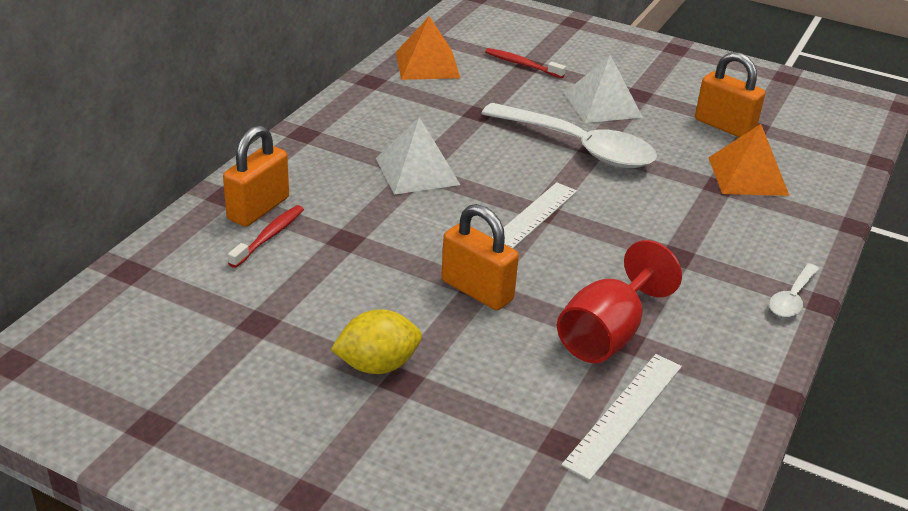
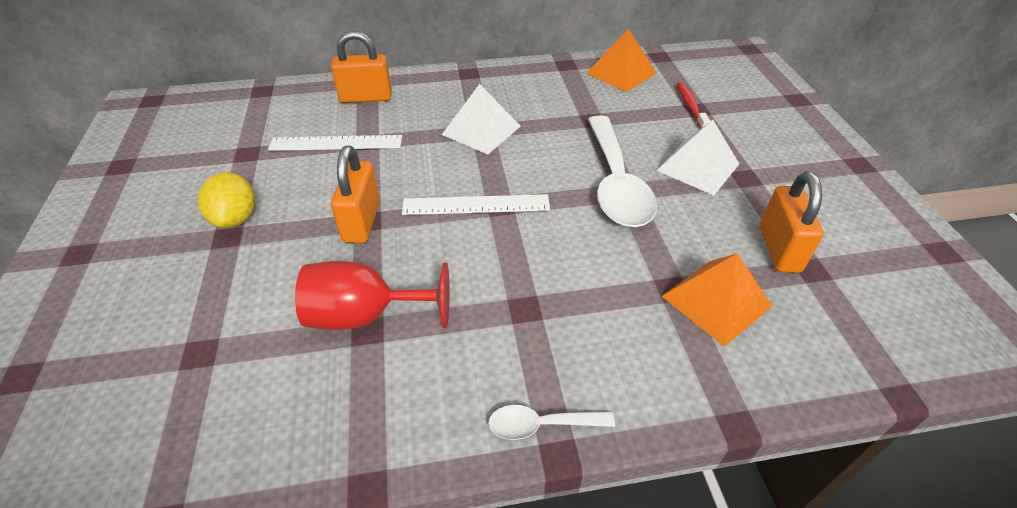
camera: 55 degrees right, 10 degrees up
red toothbrush [228,205,304,268] -> none
yellow lemon [330,309,422,374] -> yellow lemon turned 45 degrees clockwise [198,172,255,228]
white ruler [562,354,682,481] -> white ruler moved to [268,135,402,151]

